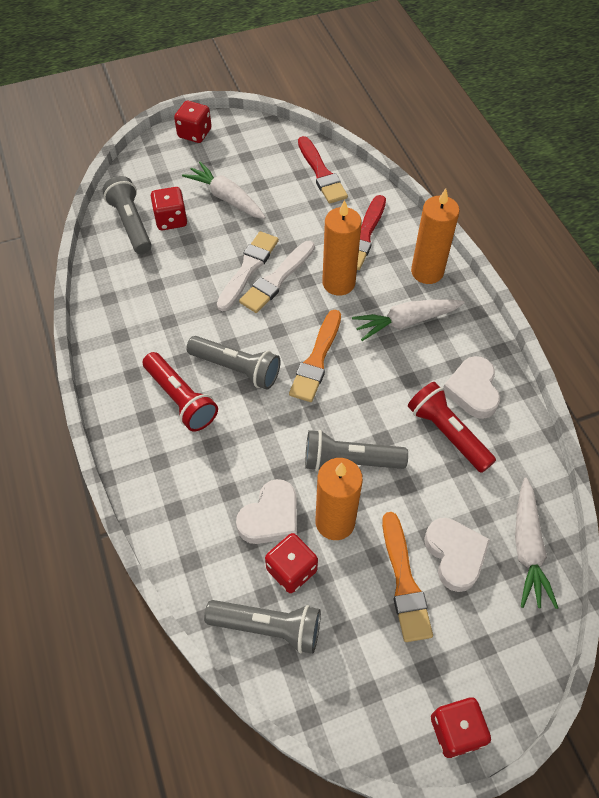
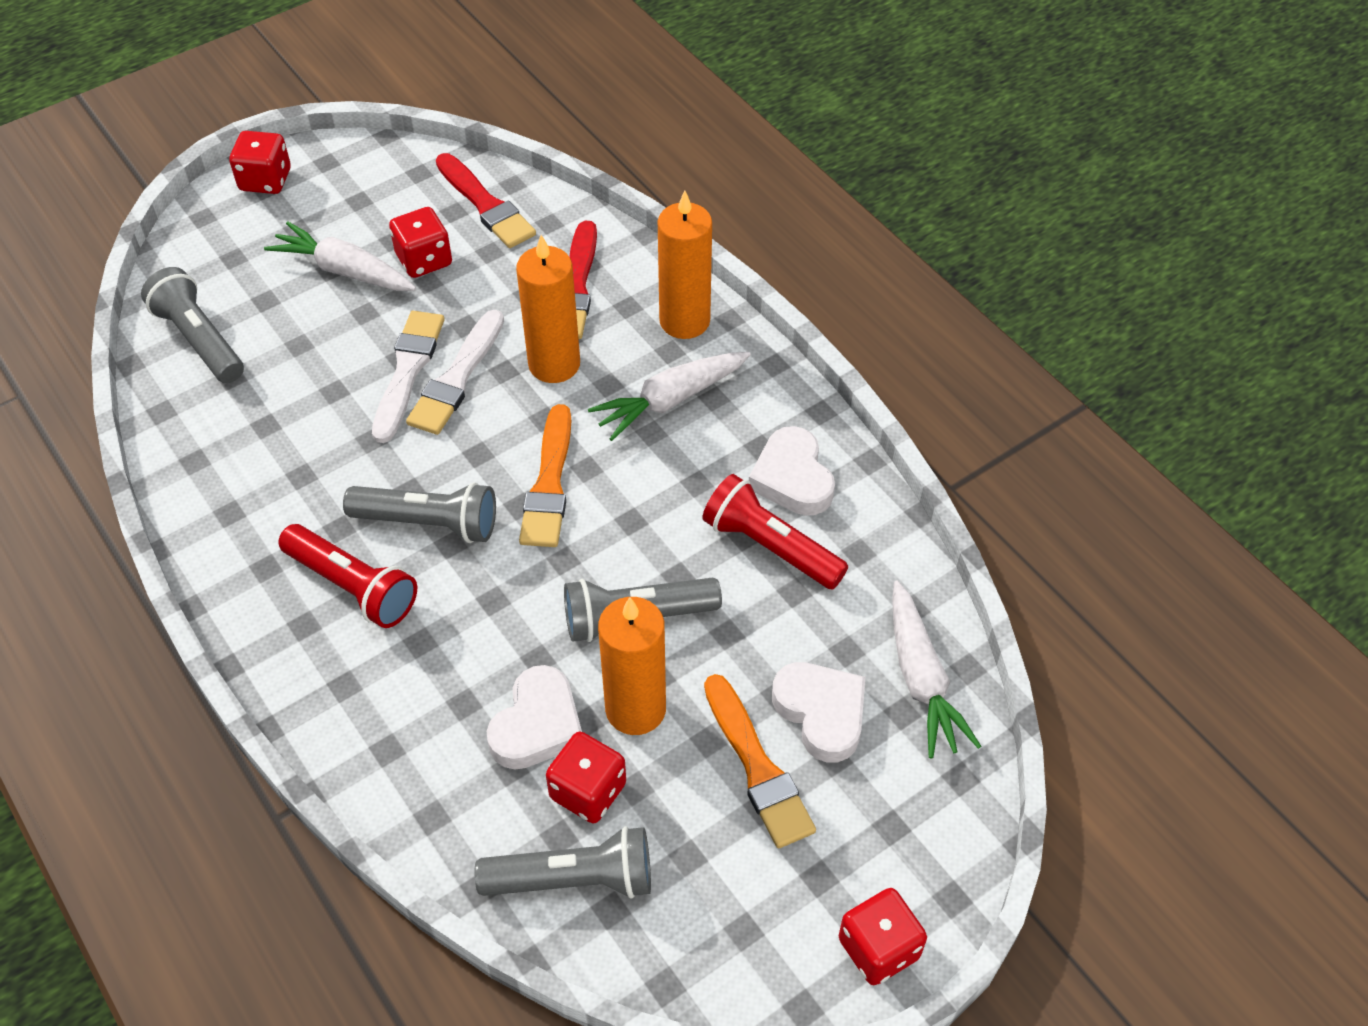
camera: 15 degrees left, 5 degrees down
red dice [151,187,187,230] -> red dice moved to [389,207,452,278]

